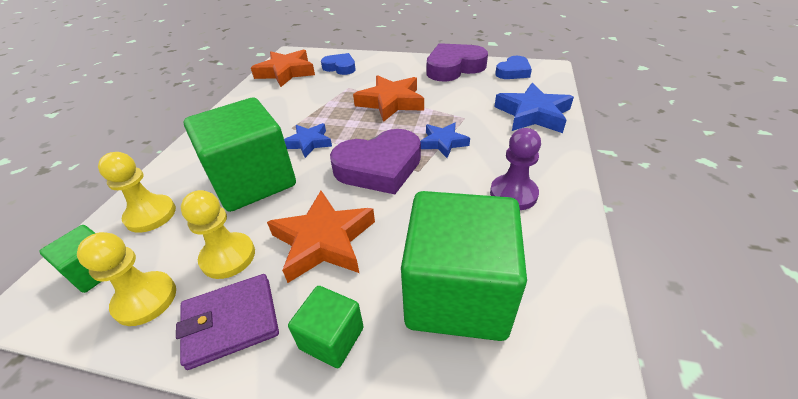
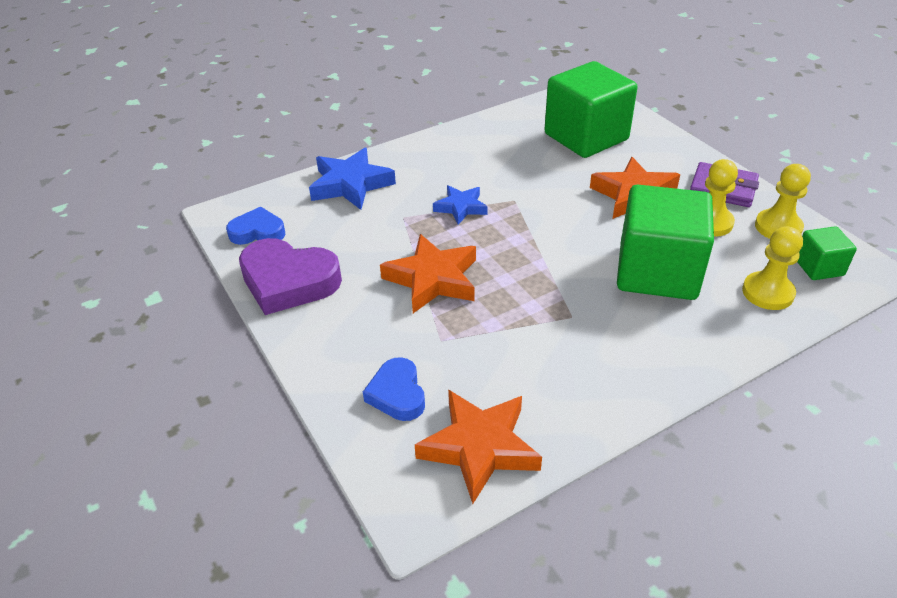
camera: 135 degrees left, 0 degrees up
blue star [284,123,332,158] -> none
green cube [288,286,364,368] -> none
purple heart [330,129,421,194] -> none
purple pawn [490,128,541,210] -> none

